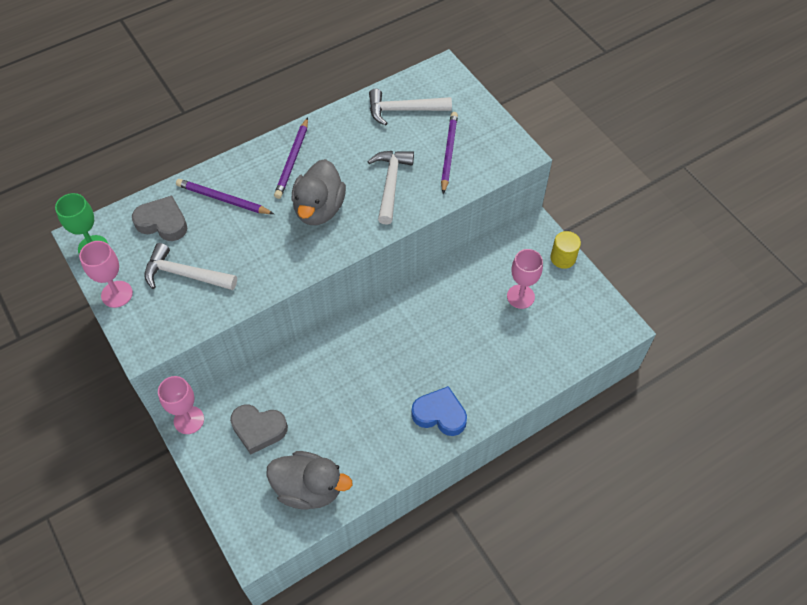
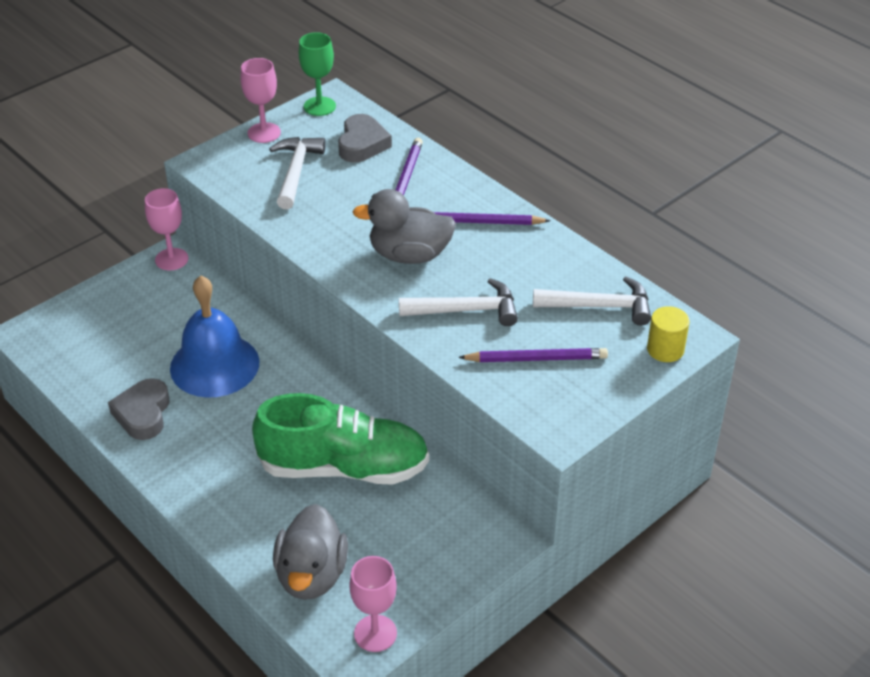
camera: 80 degrees right, 15 degrees down
grey heart [230,405,288,454] -> grey heart moved to [108,378,170,440]
grey duck [266,451,352,510] -> grey duck moved to [273,504,348,600]
white hammer [369,89,452,126] -> white hammer turned 105 degrees clockwise [533,277,651,325]
blue heart [411,386,467,436] -> none
pink goblet [507,249,543,309] -> pink goblet moved to [349,556,397,652]
yellow cylinder [550,231,581,269] -> yellow cylinder moved to [647,306,690,362]
none -> blue bell [170,275,259,398]
none -> green shoe [252,393,429,485]

